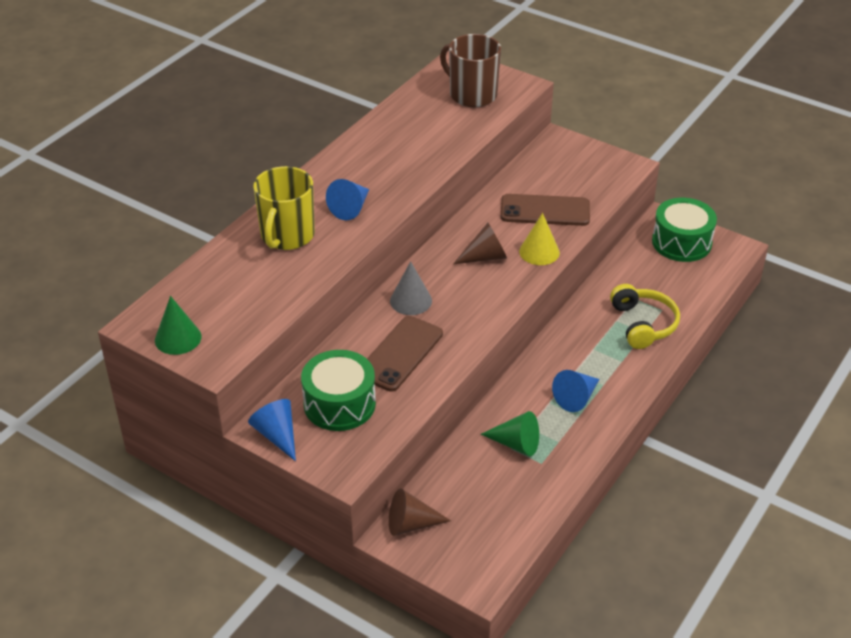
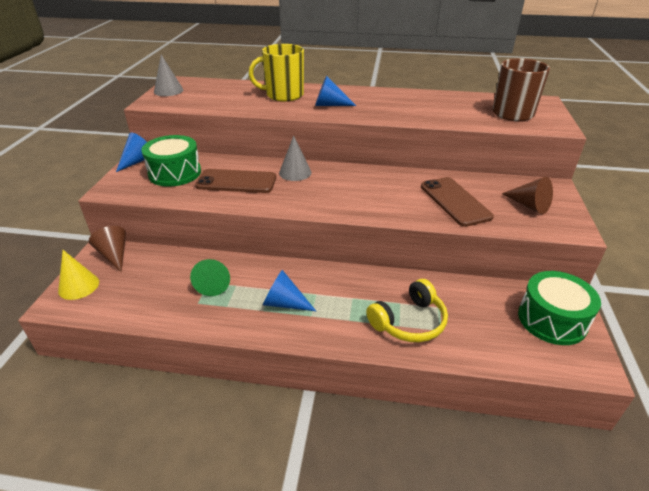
camera: 65 degrees right, 5 degrees down
green cone [155,296,201,355] -> grey cone [154,55,183,96]
brown cone [453,223,507,264] -> brown cone moved to [502,177,553,214]
yellow cone [519,213,560,265] -> yellow cone moved to [58,250,99,300]

